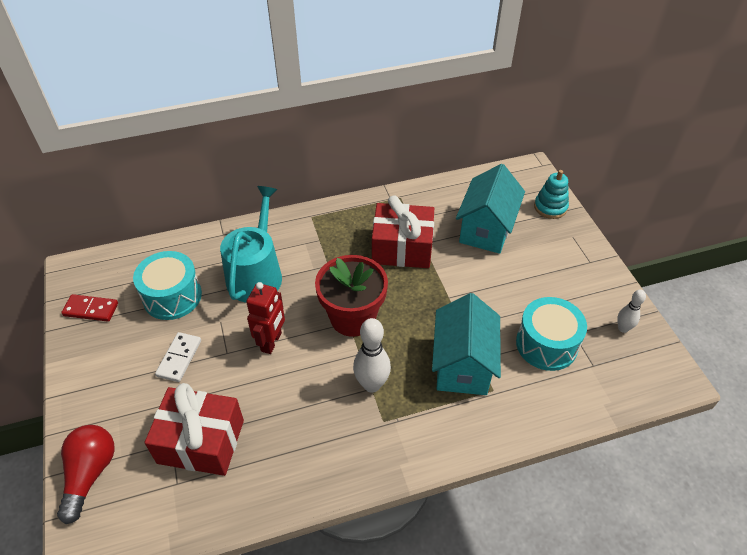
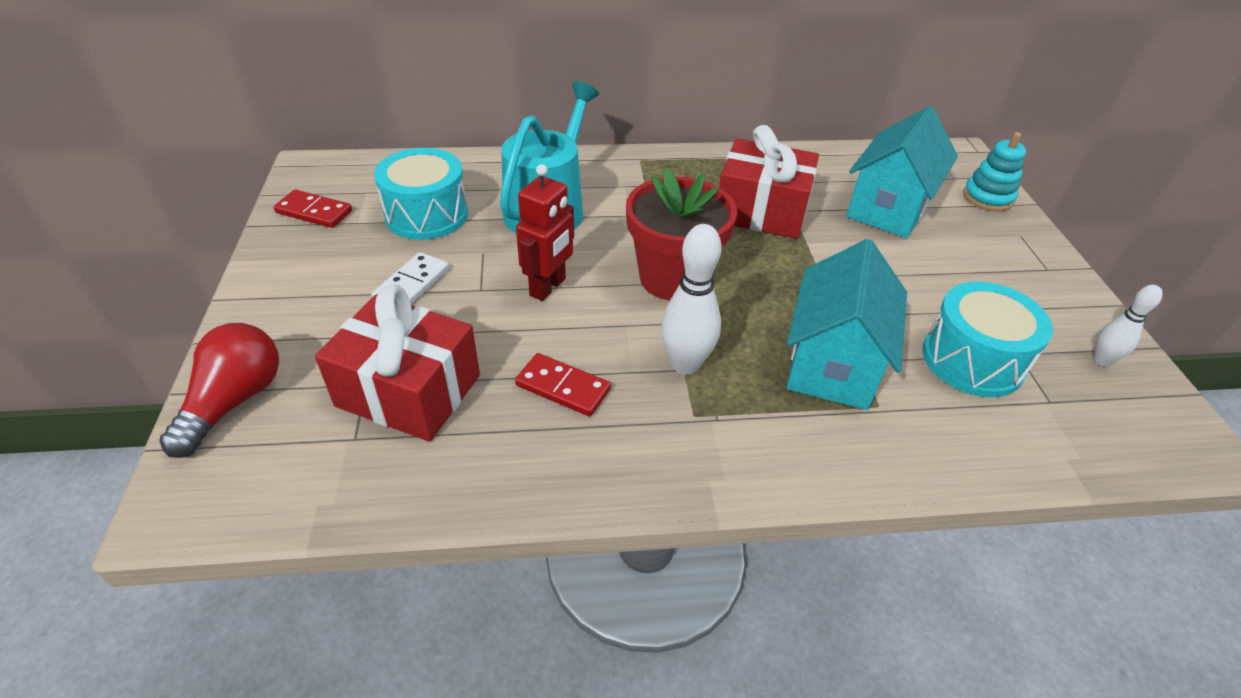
camera: 10 degrees right, 5 degrees down
none -> red domino [515,353,611,417]

